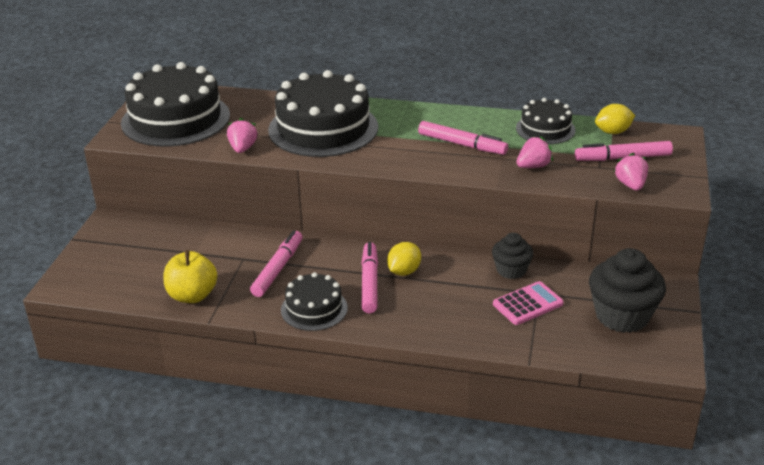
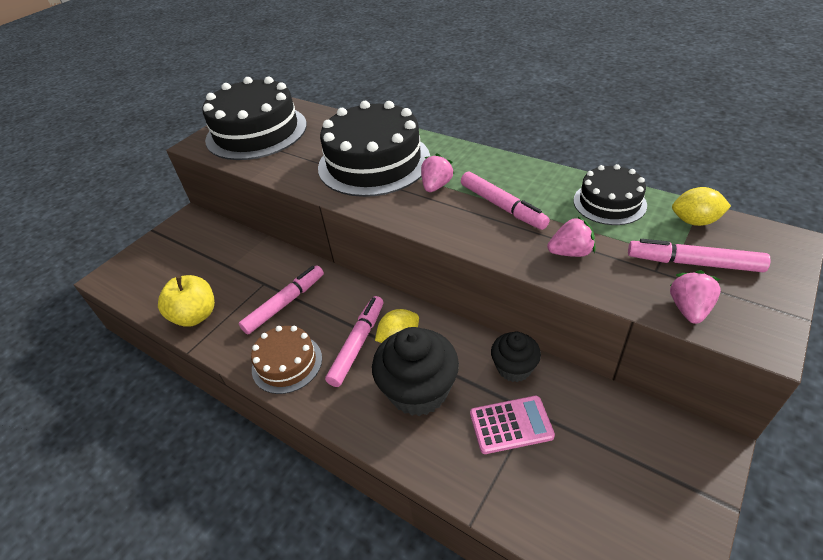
camera: 25 degrees right, 10 degrees up
pink strawberry [227,118,257,153] -> pink strawberry moved to [421,153,454,192]
black cake [281,272,348,331] -> brown cake [251,326,322,394]
black cupcake [589,248,666,333] -> black cupcake moved to [372,327,459,416]

